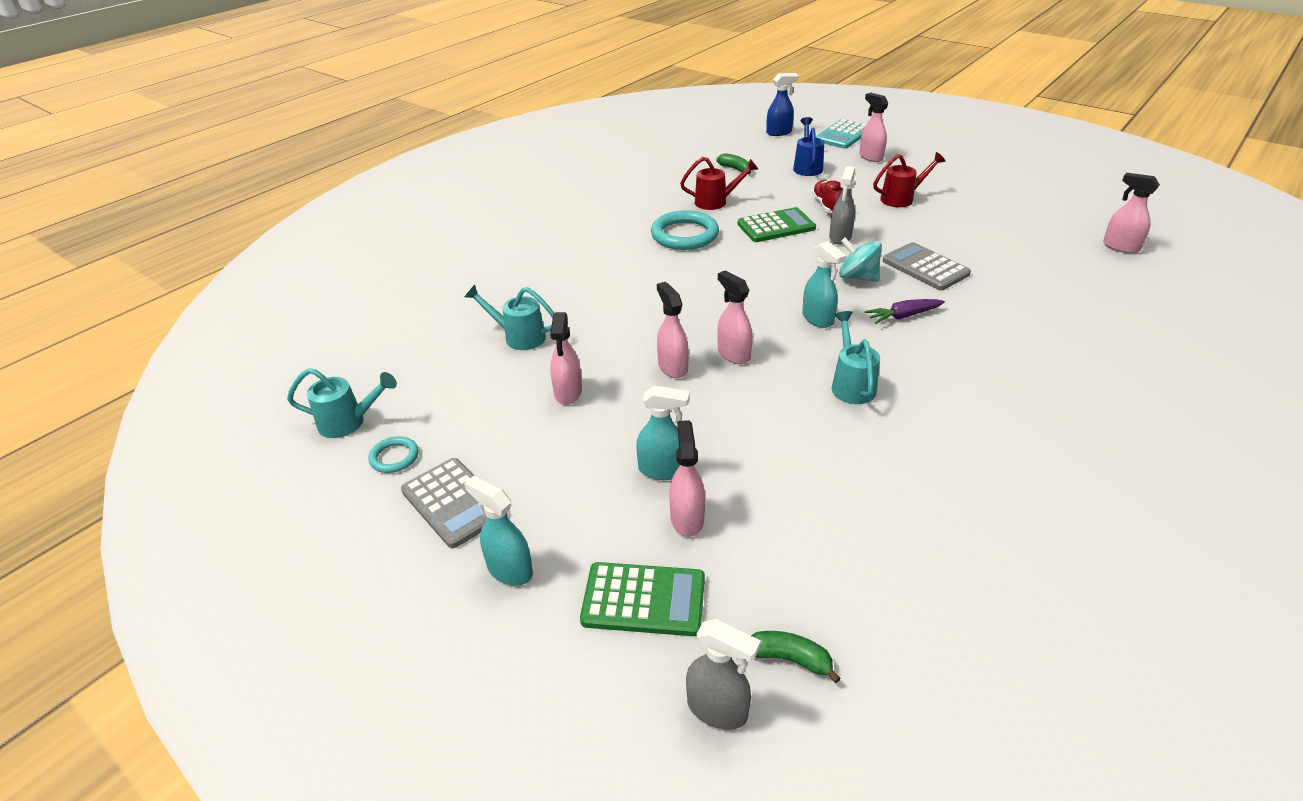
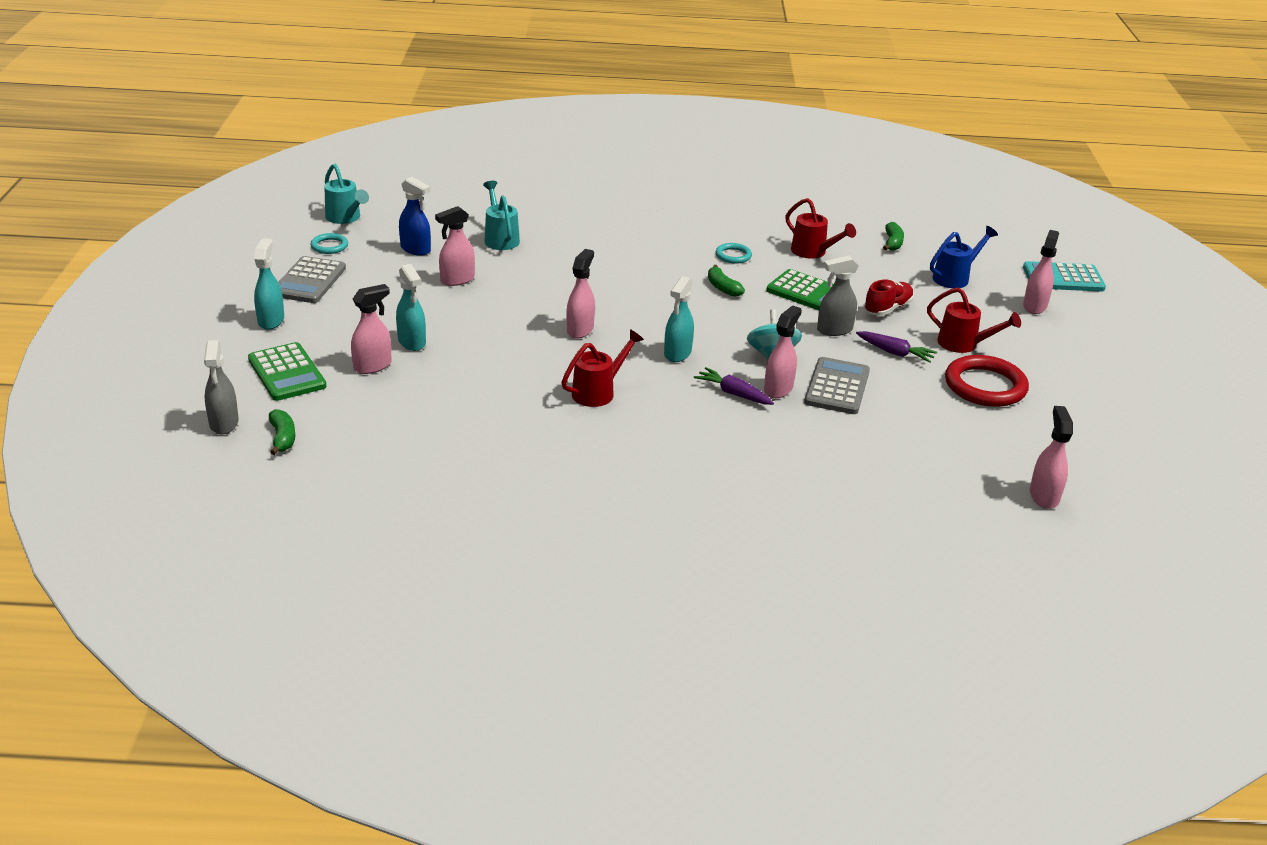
camera: 50 degrees right, 5 degrees down
turquoise ring [651,210,719,250] -> turquoise ring [716,243,752,264], size x0.51
pink spray bottle [657,282,689,378] -> pink spray bottle moved to [764,305,802,398]
blue spray bottle [766,73,799,136] -> blue spray bottle moved to [399,177,431,256]
turquoise watering can [832,311,880,404] -> red watering can [562,329,644,407]
none -> green banana [708,265,745,297]
none -> purple carrot [856,331,937,363]
none -> red ring [945,355,1029,407]

